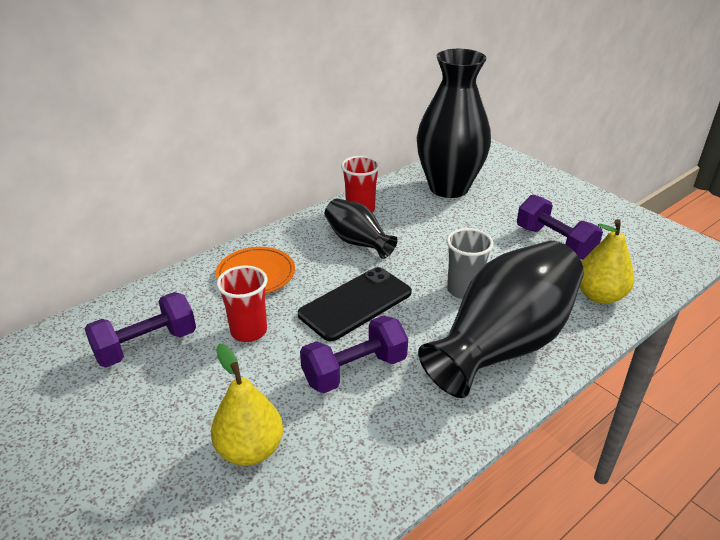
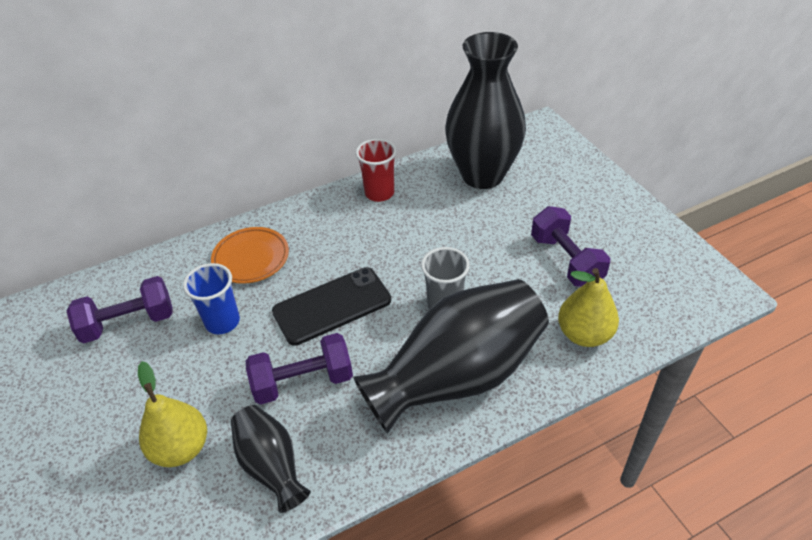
camera: 15 degrees right, 10 degrees up
red cup [216,265,267,342] -> blue cup [183,263,240,334]
black vase [325,199,398,259] -> black vase moved to [231,405,311,513]

